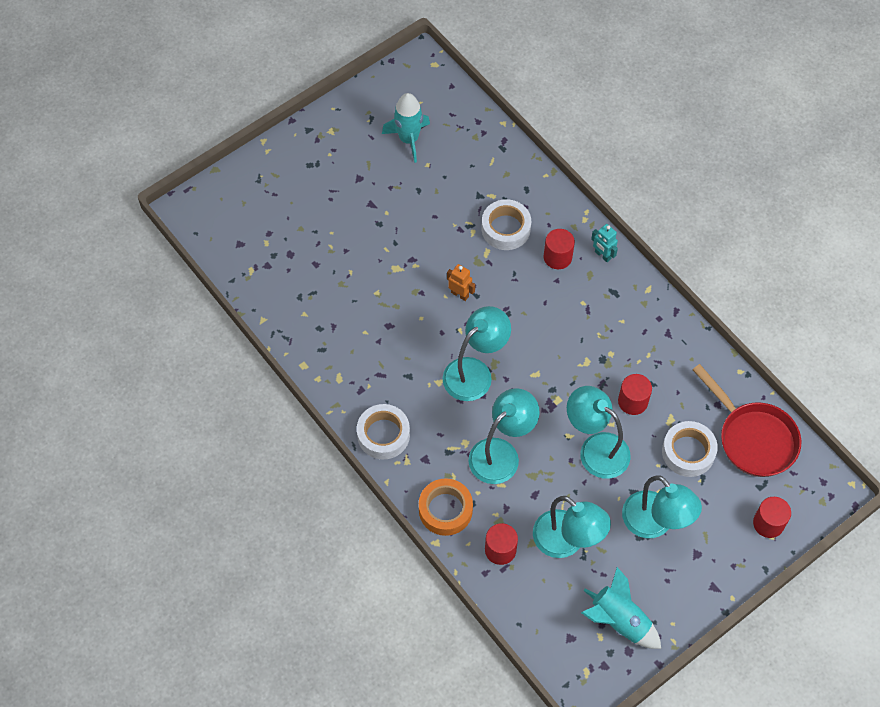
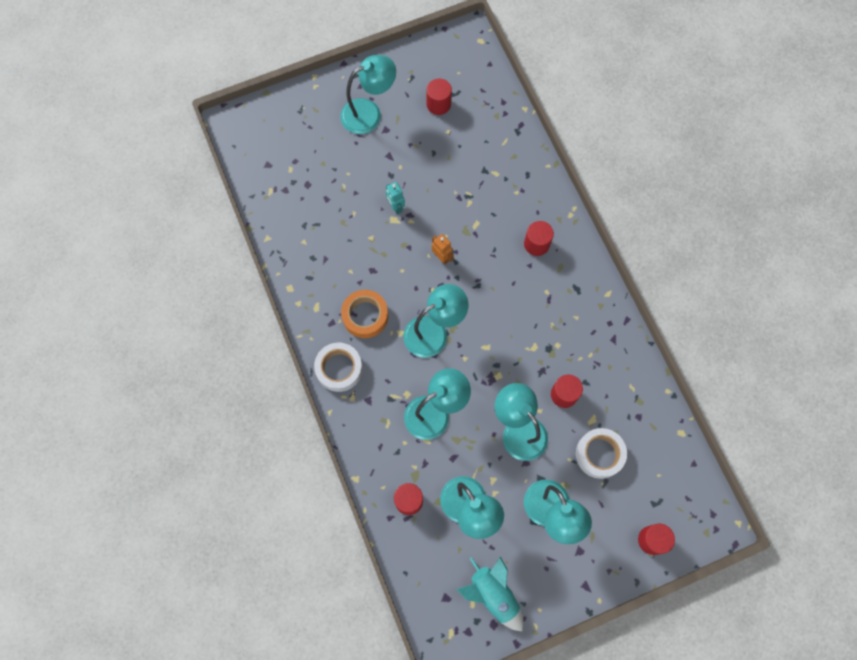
camera: 15 degrees right, 10 degrees up
turquoise rocket [382,93,430,163] -> red cylinder [426,78,452,115]
orange tape [419,478,473,536] -> orange tape moved to [341,290,388,338]
white tape [481,199,531,250] -> none
turquoise robot [591,224,618,262] -> turquoise robot moved to [386,182,405,214]
red pan [693,364,801,477] -> none
none -> turquoise lamp [340,55,396,134]

